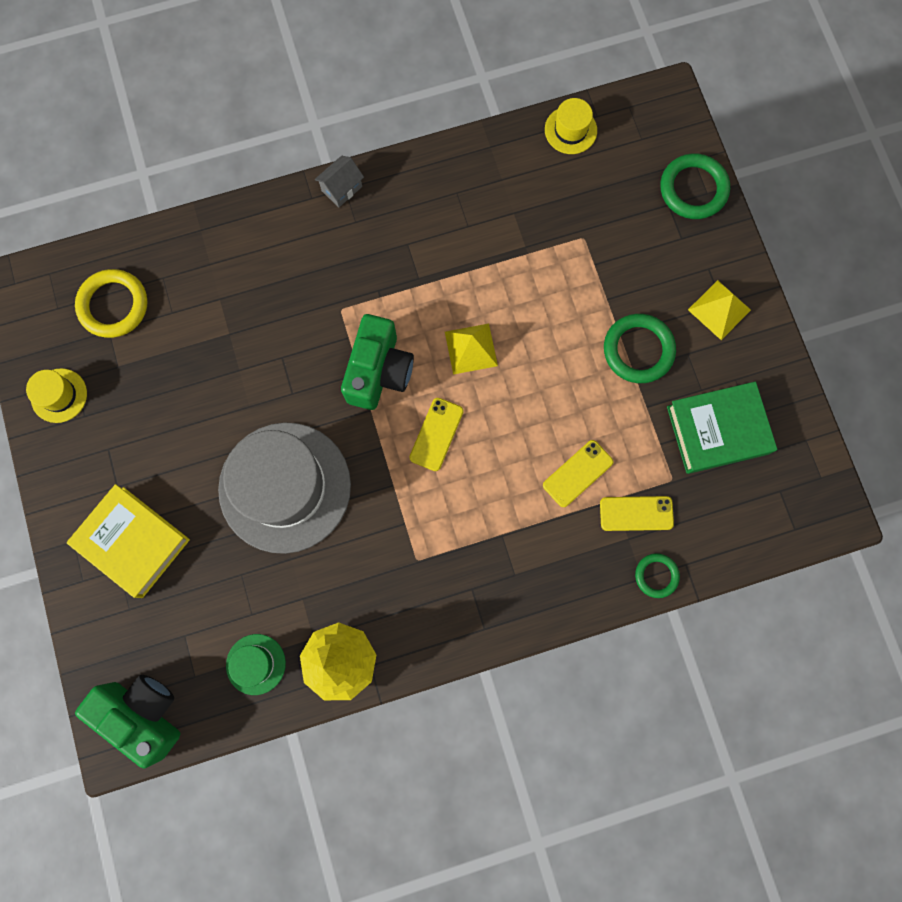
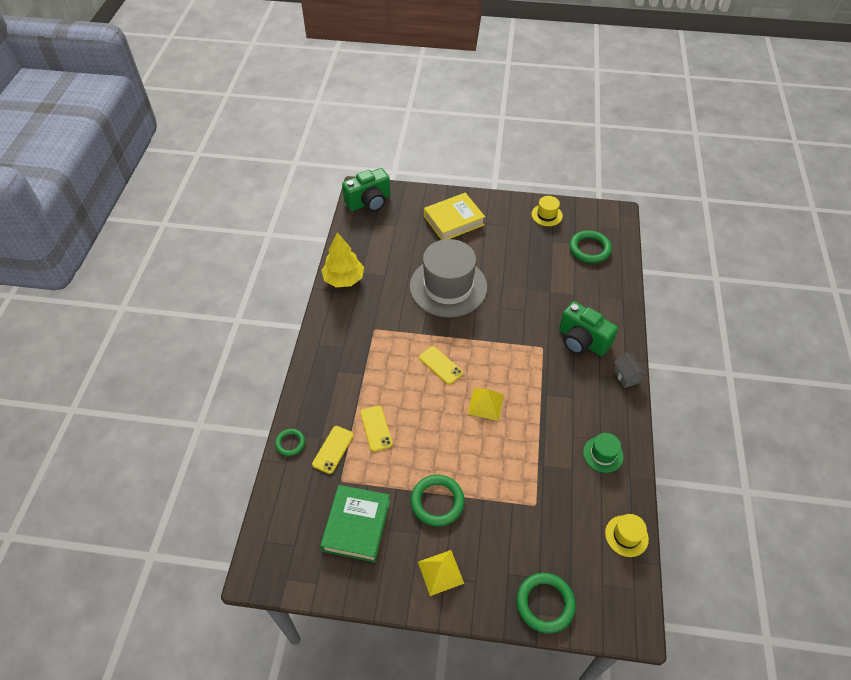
camera: 115 degrees right, 25 degrees down
yellow ring [75,269,147,338] -> green ring [569,230,612,263]
green hat [226,634,286,695] -> green hat moved to [583,433,624,473]
green camera [341,314,414,410] -> green camera moved to [559,301,618,356]

